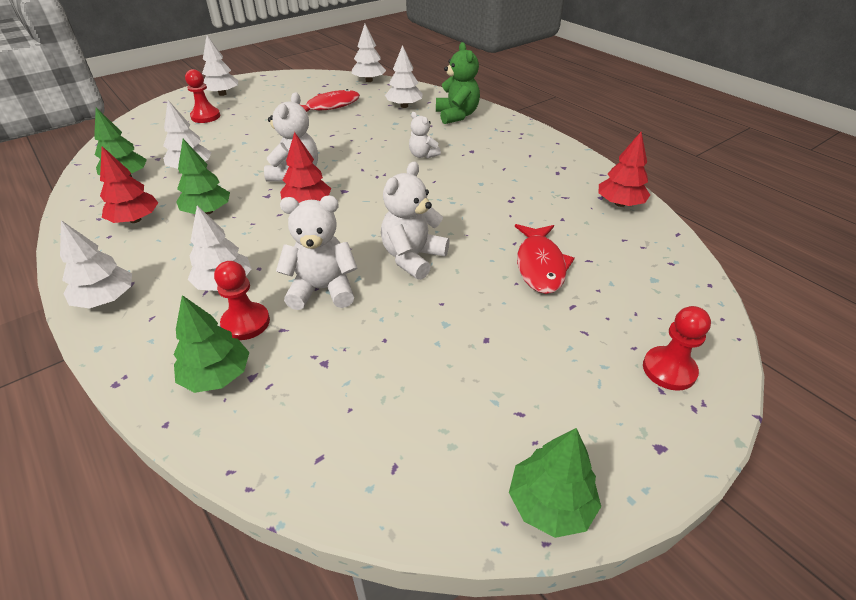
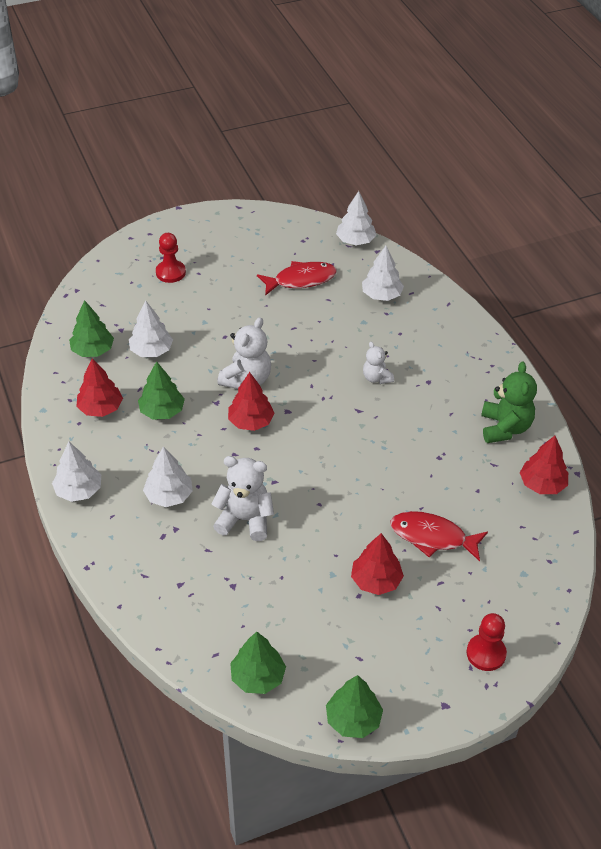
camera: 15 degrees right, 5 degrees up
green tree [173,295,249,393] -> green tree moved to [230,631,286,694]
white tree [202,35,238,96] -> none
red pawn [214,261,270,340] -> none
white teddy bear [381,161,450,280] -> none
green teddy bear [436,42,480,124] -> green teddy bear moved to [481,361,537,443]
red fish [515,224,574,294] -> red fish turned 90 degrees clockwise [390,511,488,562]
none -> red tree [351,533,404,595]

